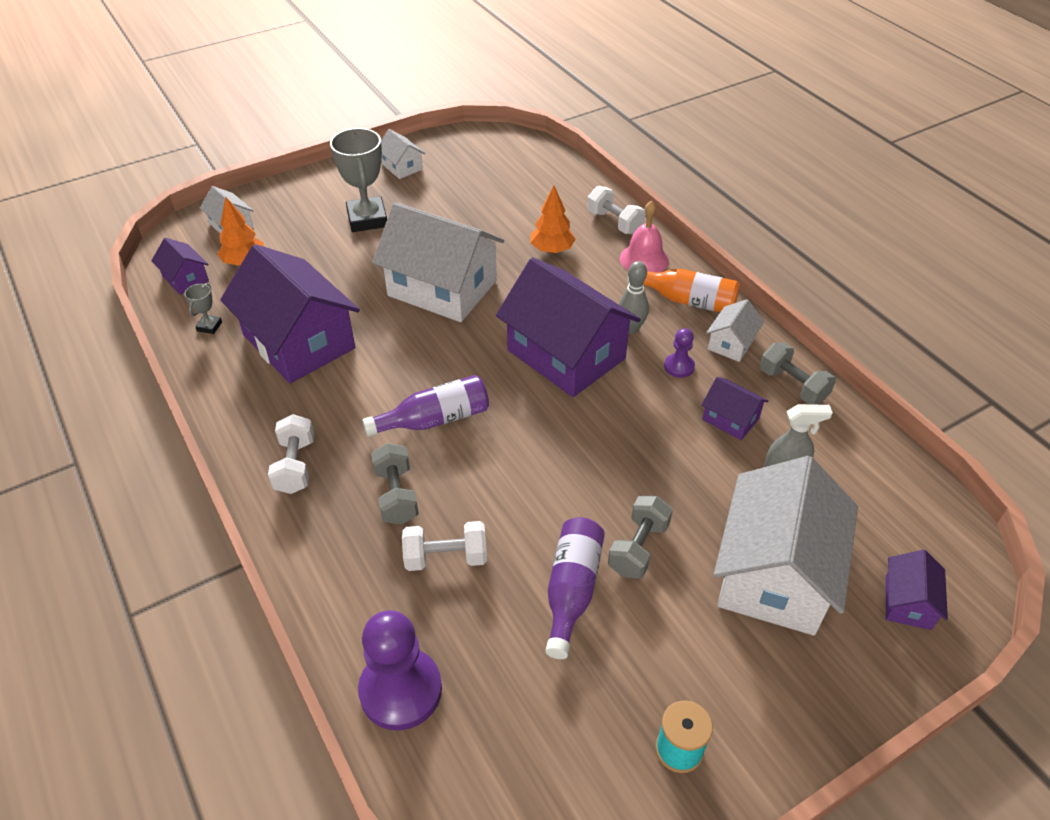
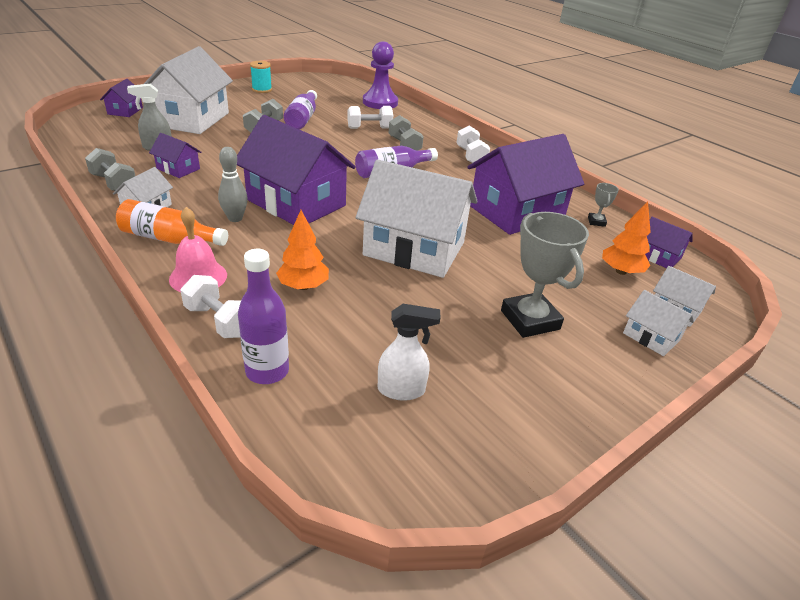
camera: 170 degrees right, 10 degrees down
purple house [220,244,360,383] -> purple house turned 75 degrees counterclockwise [467,134,584,235]
white house [381,129,425,179] -> white house moved to [623,290,694,356]
purple pawn [664,328,695,378] -> none
none -> purple bottle [238,249,289,384]
none -> white spray bottle [378,304,441,401]

